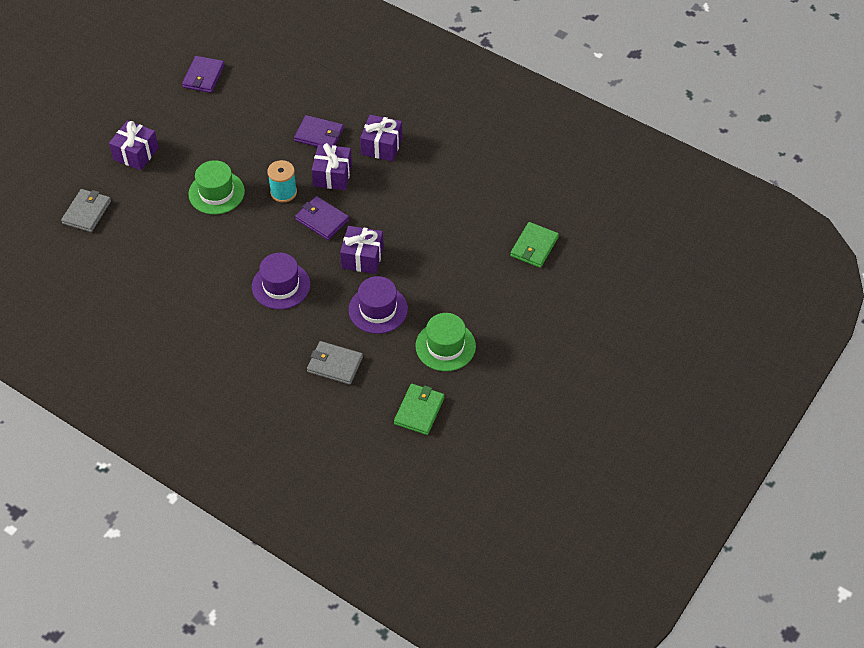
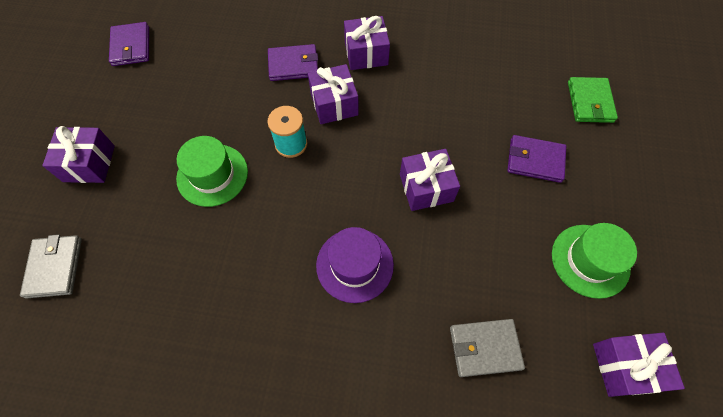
camera: 25 degrees left, 10 degrees up
purple wallet [295,196,349,240] -> purple wallet moved to [507,135,566,183]
purple hat [348,276,408,334] -> none
green wallet [394,384,444,435] -> purple gift [593,333,685,397]

